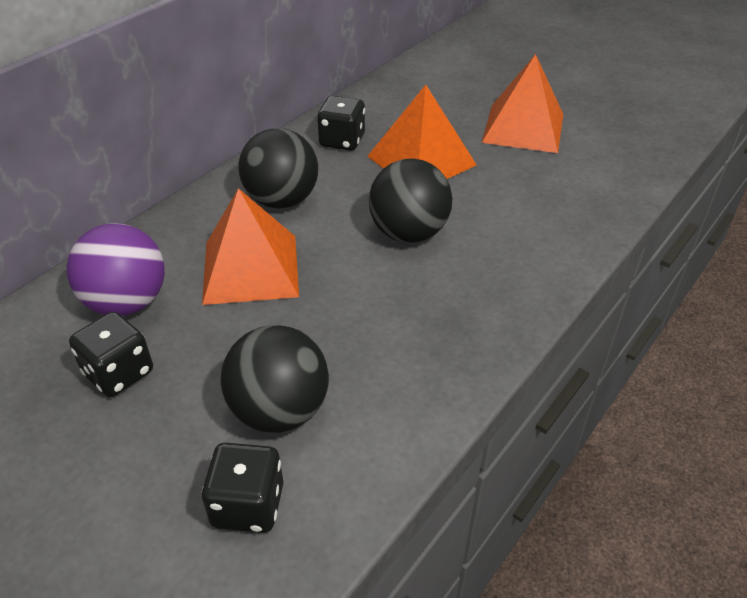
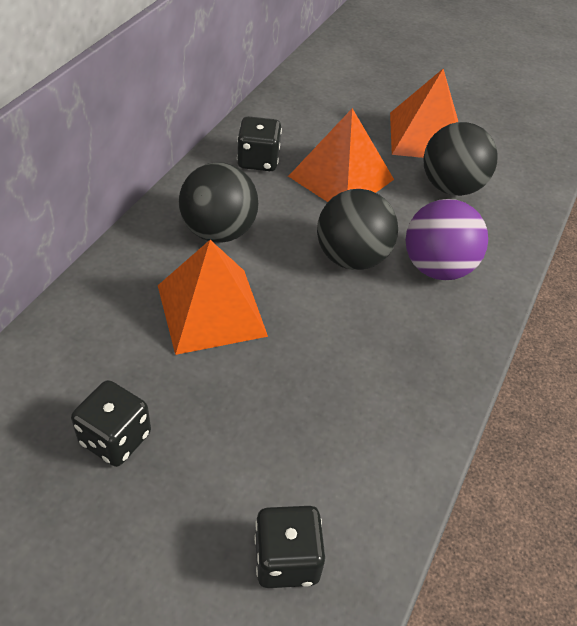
camera: 15 degrees left, 5 degrees up
purple ball [67,223,165,316] -> purple ball moved to [406,199,488,280]
black ball [221,325,329,433] -> black ball moved to [423,122,498,196]

